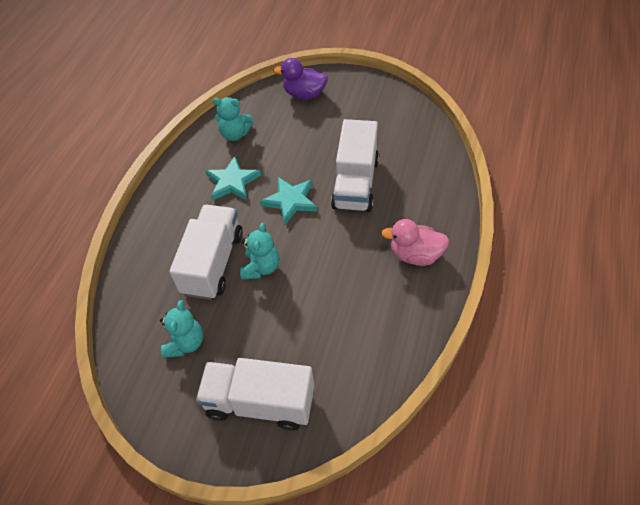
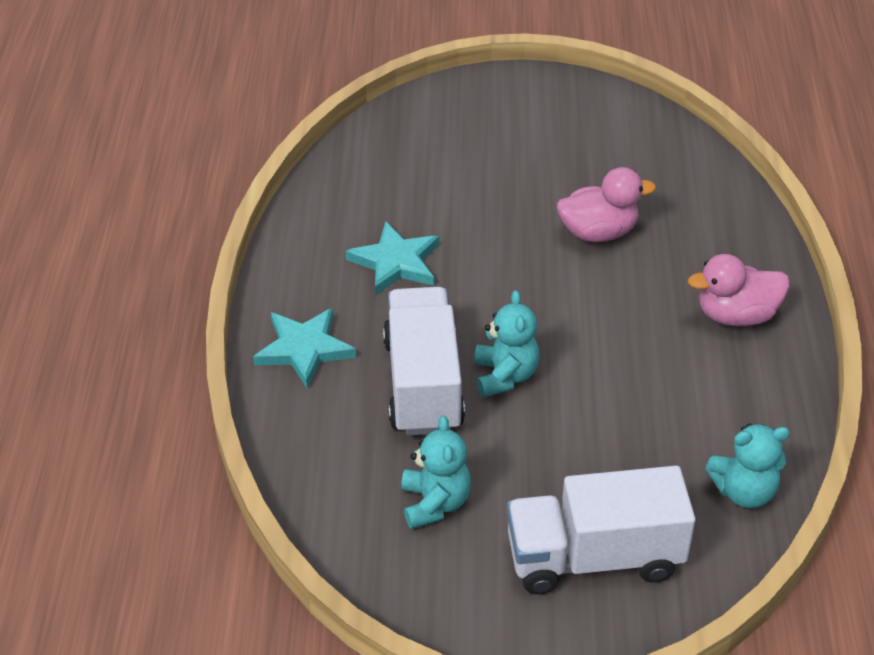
camera: 20 degrees left, 10 degrees down
turquoise teddy bear [213,97,253,141] -> turquoise teddy bear moved to [705,424,790,508]
turquoise star [260,177,318,225] -> turquoise star moved to [253,308,356,388]
purple duck [273,58,328,99] -> none
white truck [331,119,379,212] -> pink duck [557,167,656,242]

